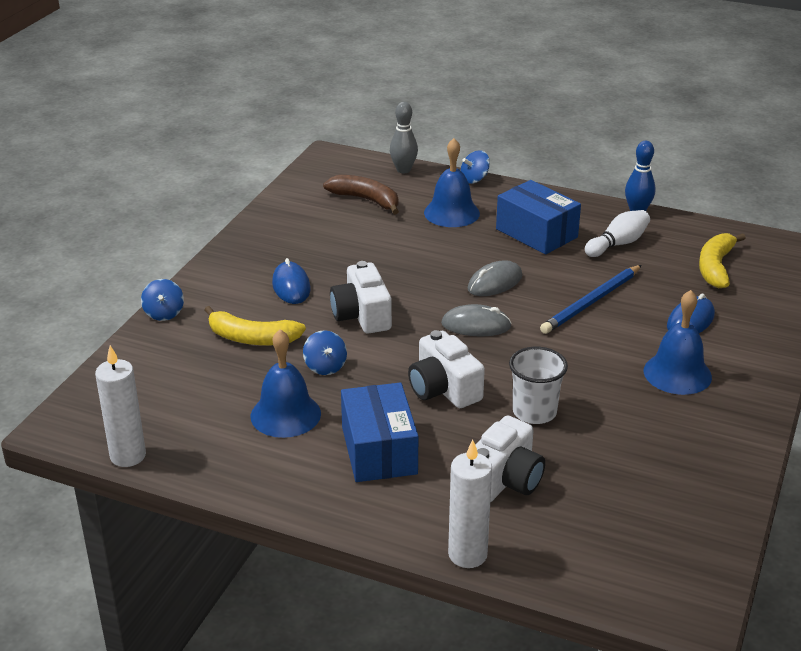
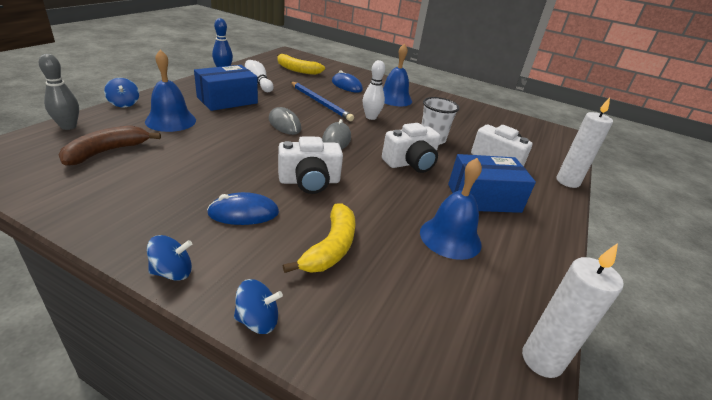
camera: 90 degrees left, 0 degrees up
blue spinning top [303,330,347,375] -> blue spinning top moved to [147,235,192,281]
none -> white bowling pin [363,60,385,120]

